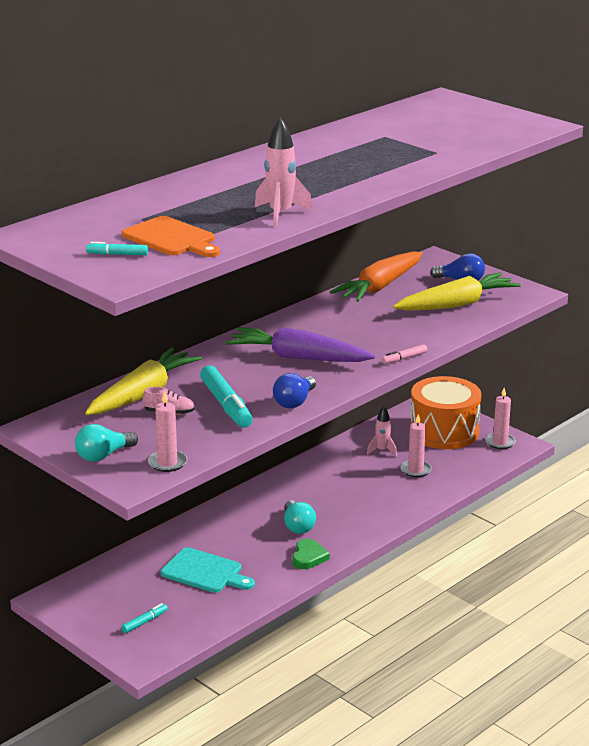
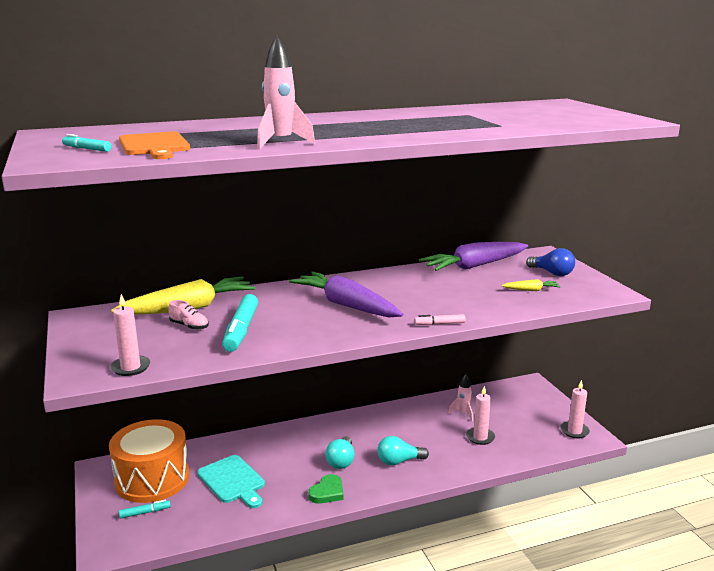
camera: 25 degrees right, 5 degrees down
turquoise light bulb [75,424,138,462] -> turquoise light bulb moved to [377,436,429,466]
blue light bulb [273,373,316,408] -> none
orange carrot [330,252,423,302] -> purple carrot [419,242,528,271]
yellow carrot [393,272,521,311] -> yellow carrot [502,279,561,291], size x0.43
orange drum [410,376,481,449] -> orange drum moved to [109,419,189,503]

